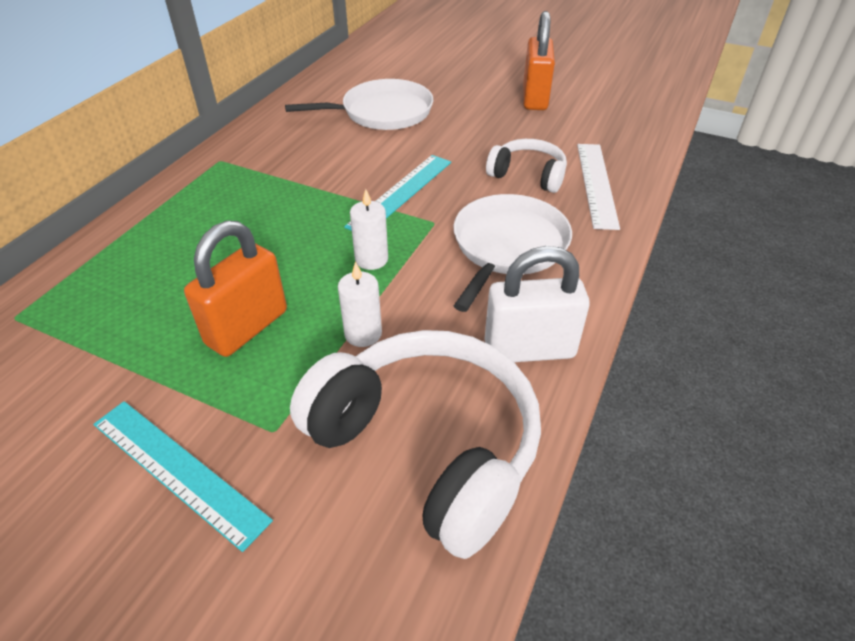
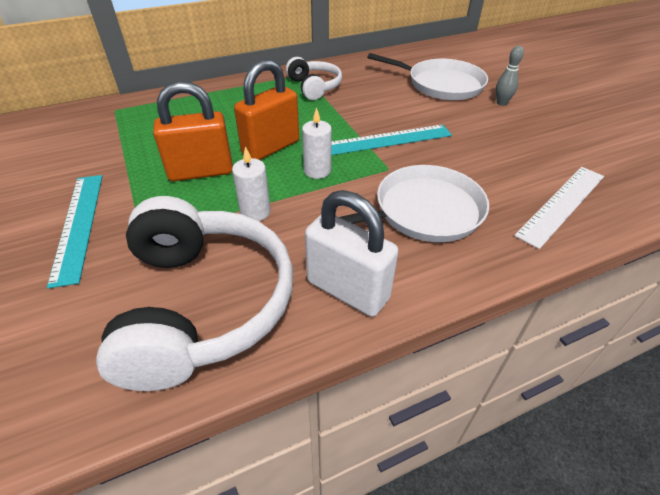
camera: 40 degrees right, 0 degrees up
white headphones [486,139,567,193] -> white headphones moved to [286,57,342,100]
orange padlock [523,11,555,110] -> orange padlock moved to [234,59,299,160]
none -> grey bowling pin [496,46,524,106]

